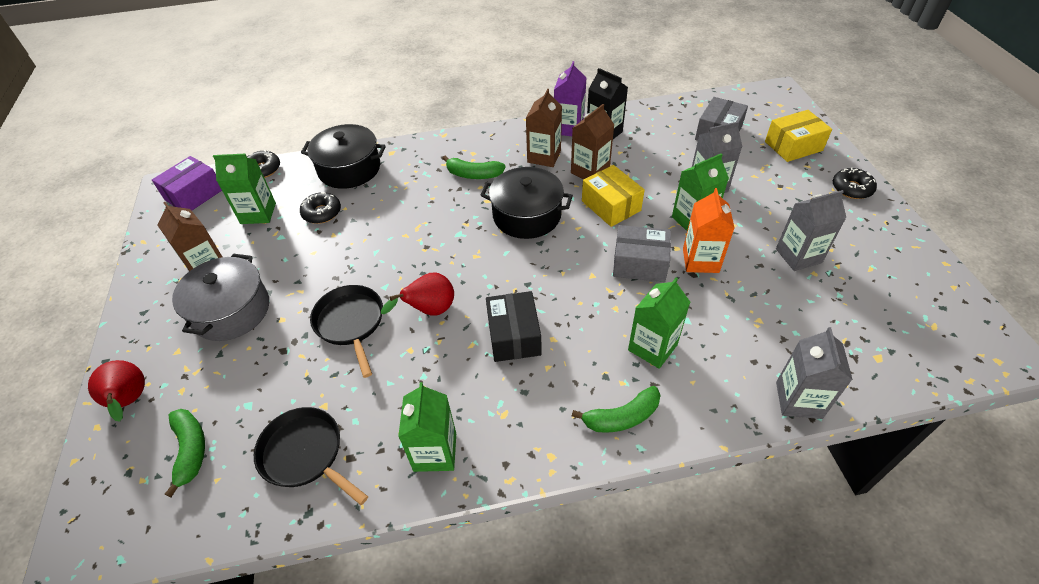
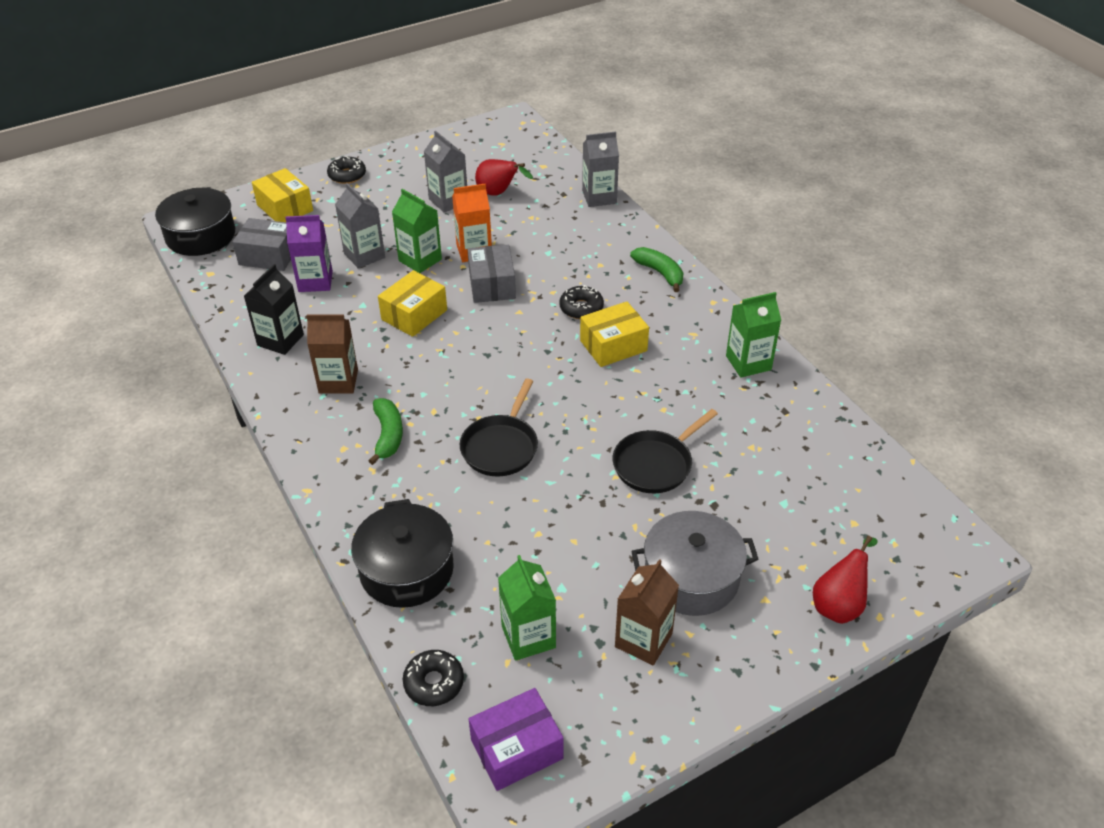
camera: 110 degrees left, 5 degrees down
purple box [152,156,222,211] -> purple box turned 45 degrees counterclockwise [469,688,563,791]
green banana [165,409,205,497] -> none
black pan [254,407,368,505] -> black pan moved to [460,378,538,477]
black donut [300,192,341,224] -> black donut moved to [559,285,604,319]
red pear [381,272,454,316] -> red pear moved to [475,159,533,196]
black pot [480,167,573,239] -> black pot moved to [155,187,235,256]
black box [486,291,542,362] -> yellow box [580,302,649,367]
purple carton [554,61,586,136] -> purple carton moved to [285,215,333,292]
brown carton [571,104,614,179] -> none
green carton [628,278,690,369] -> none

